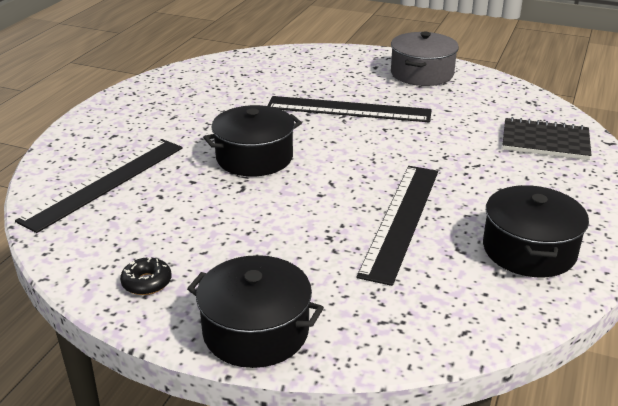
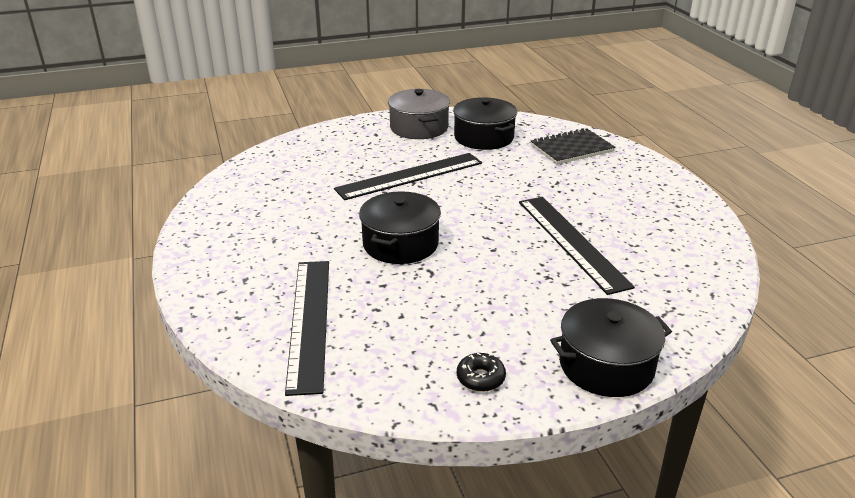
camera: 40 degrees left, 0 degrees up
black pot [483,185,589,277] -> black pot moved to [453,97,517,150]

